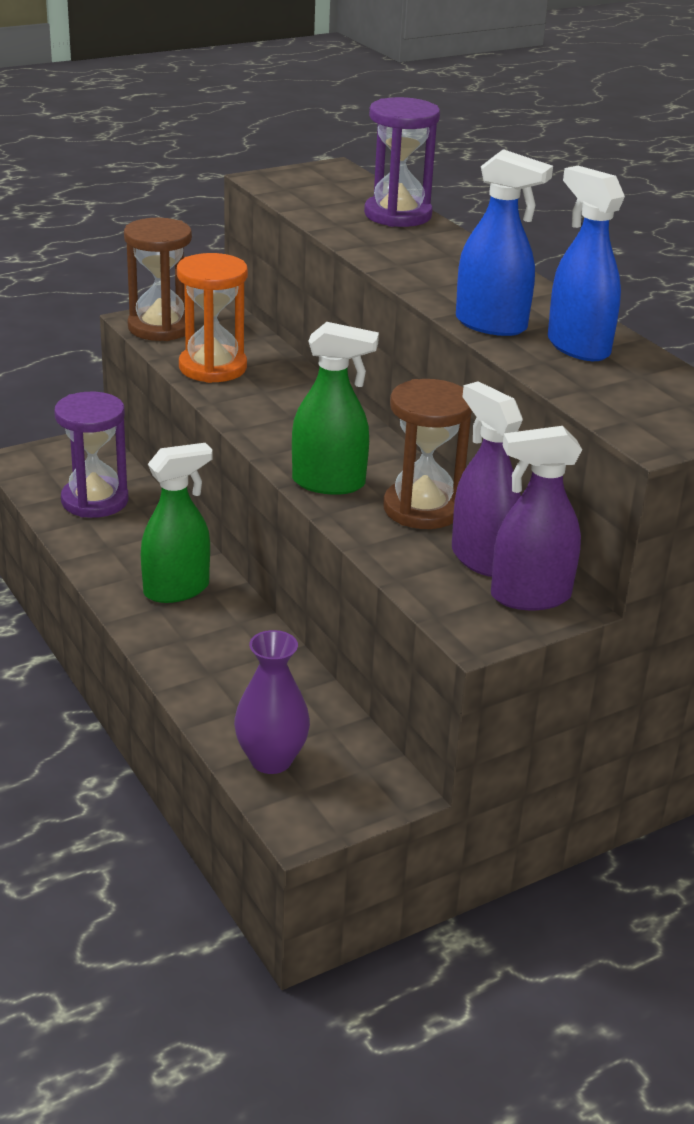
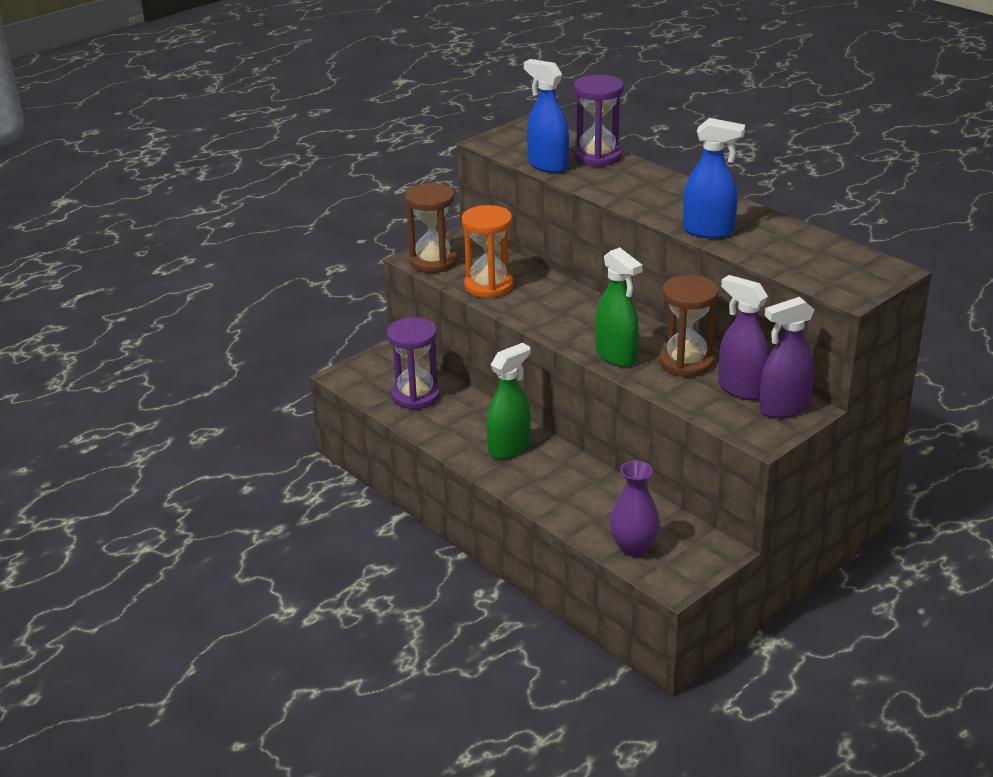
camera: 10 degrees left, 0 degrees up
green spray bottle [292,322,379,495] -> green spray bottle turned 60 degrees clockwise [595,247,643,367]
blue spray bottle [548,166,625,361] -> blue spray bottle moved to [524,59,569,173]

